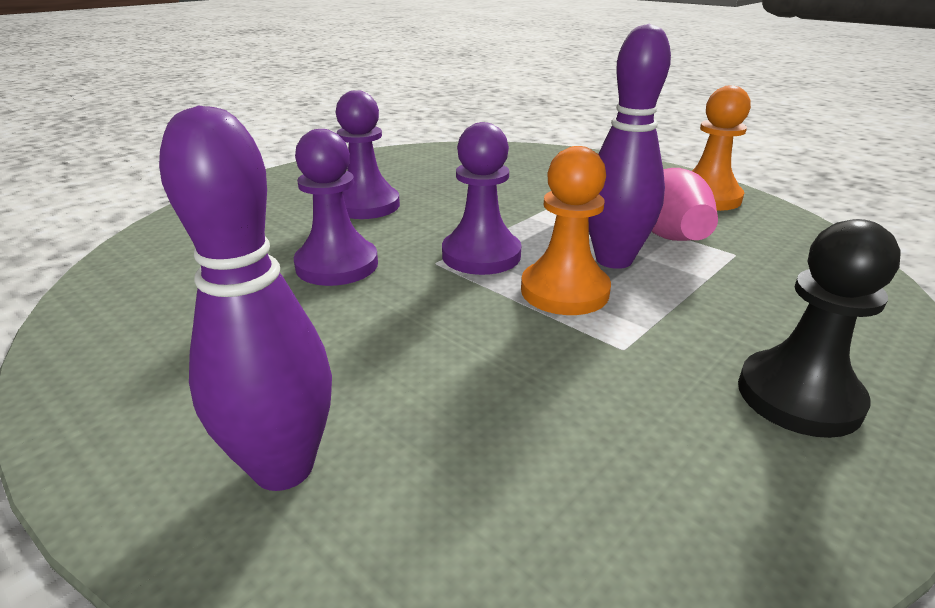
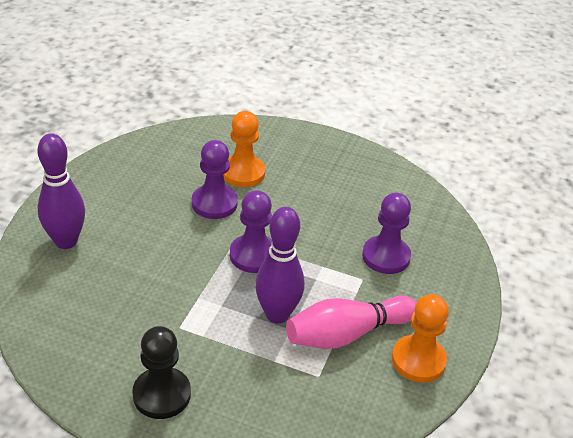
camera: 65 degrees right, 10 degrees up
purple pawn [336,90,400,219] -> purple pawn moved to [362,193,411,274]
orange pawn [521,146,611,315] -> orange pawn moved to [223,111,265,187]

